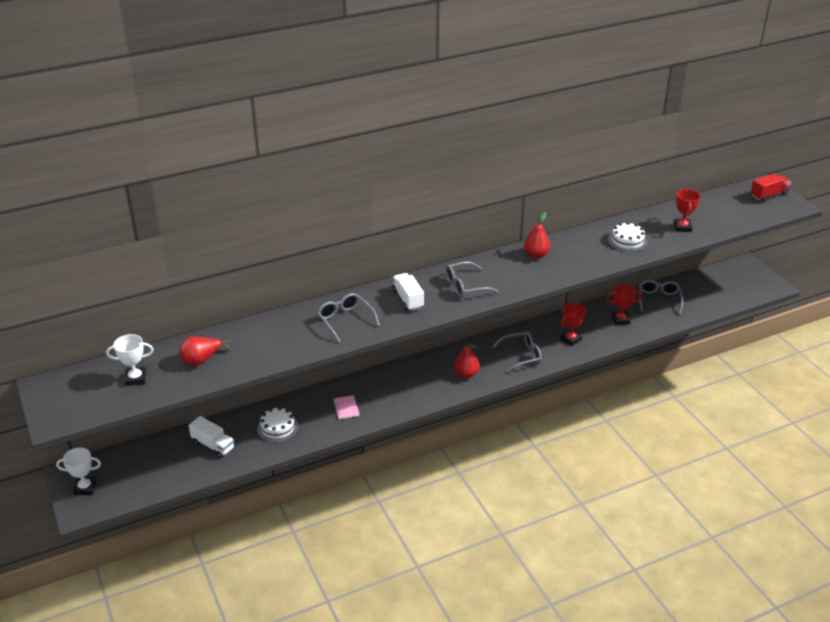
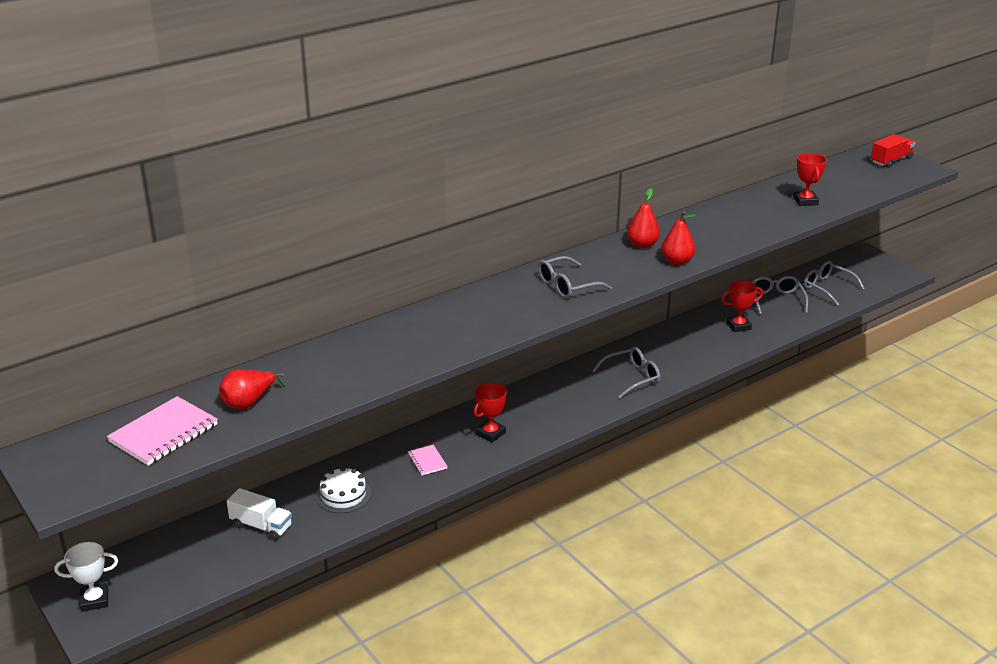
camera: 10 degrees left, 5 degrees down
white trophy [106,334,154,386] -> pink notebook [107,396,218,466]
grey glasses [317,293,380,342] -> grey glasses moved to [804,261,865,306]
white truck [392,273,424,311] -> none
red pear [454,342,480,378] -> red pear moved to [661,211,696,265]
red trophy [560,303,586,346] -> red trophy moved to [474,382,507,443]
white cake [608,222,647,252] -> none

